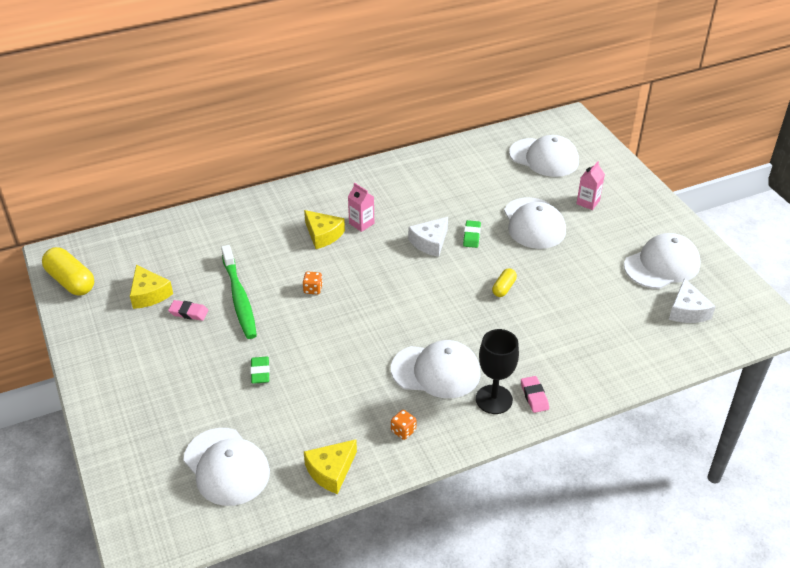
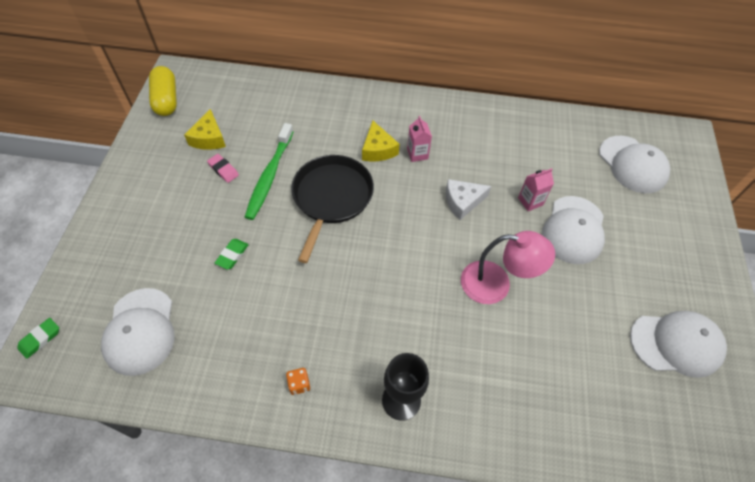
camera: 30 degrees right, 15 degrees up
orange dice [303,272,323,295] -> black pan [291,155,374,263]
yellow cheese [304,439,357,494] -> none
white cap [391,340,481,398] -> none
green eraser [463,220,481,248] -> green eraser moved to [17,318,59,359]
yellow capsule [492,268,517,297] -> pink lamp [461,231,555,304]
pink eraser [521,376,549,413] -> none
pink carton [576,161,605,210] -> pink carton moved to [518,168,554,211]
white cheese [669,278,716,323] -> none

